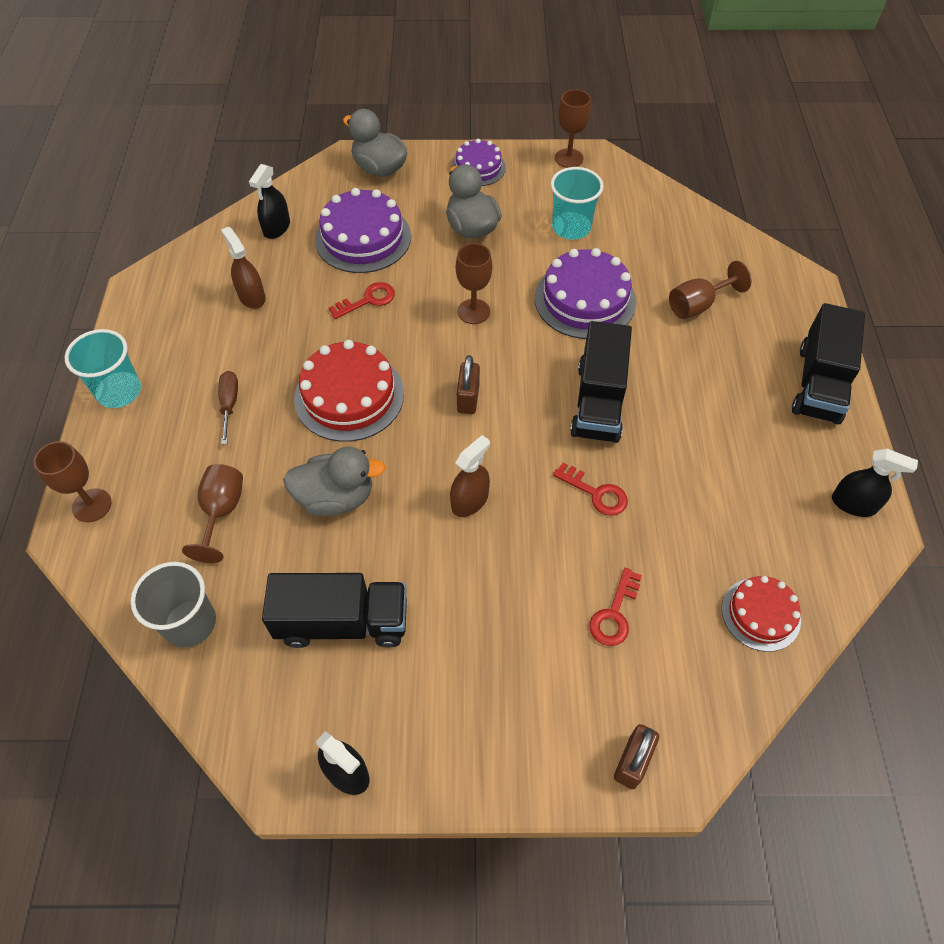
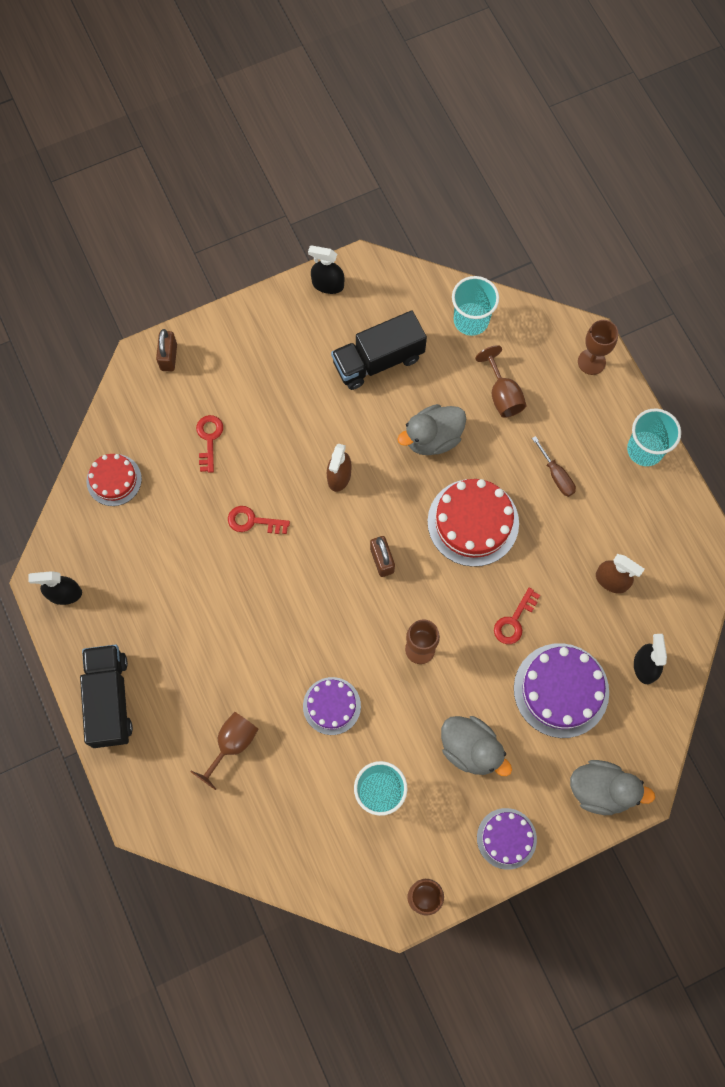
camera: 155 degrees right, 15 degrees up
grey cup [131,562,216,648] -> turquoise cup [452,276,499,336]
purple cake [535,248,636,339] -> purple cake [303,677,361,735], size x0.61
black truck [570,321,632,443] -> none

